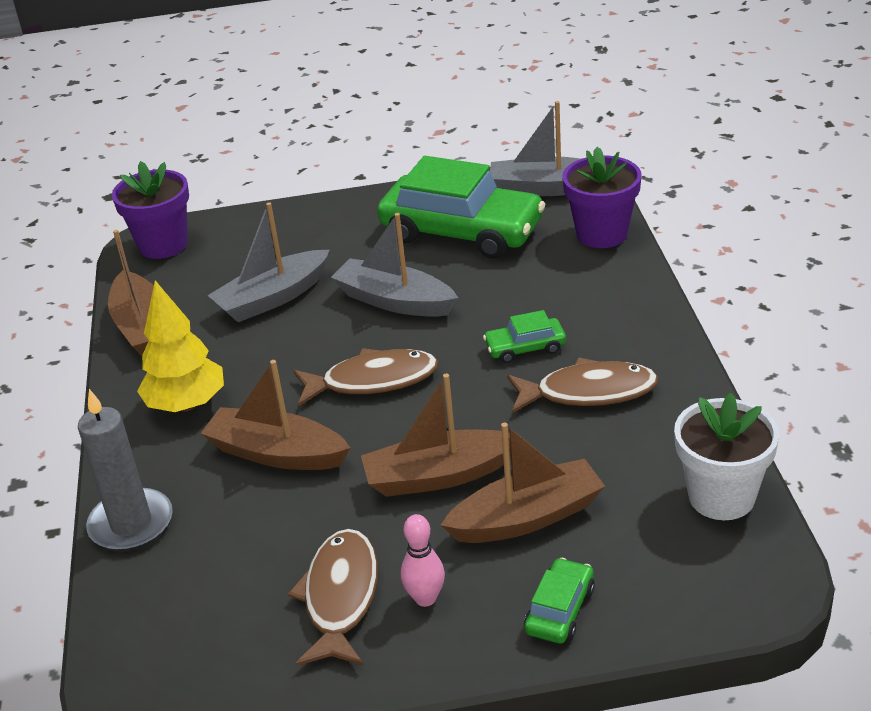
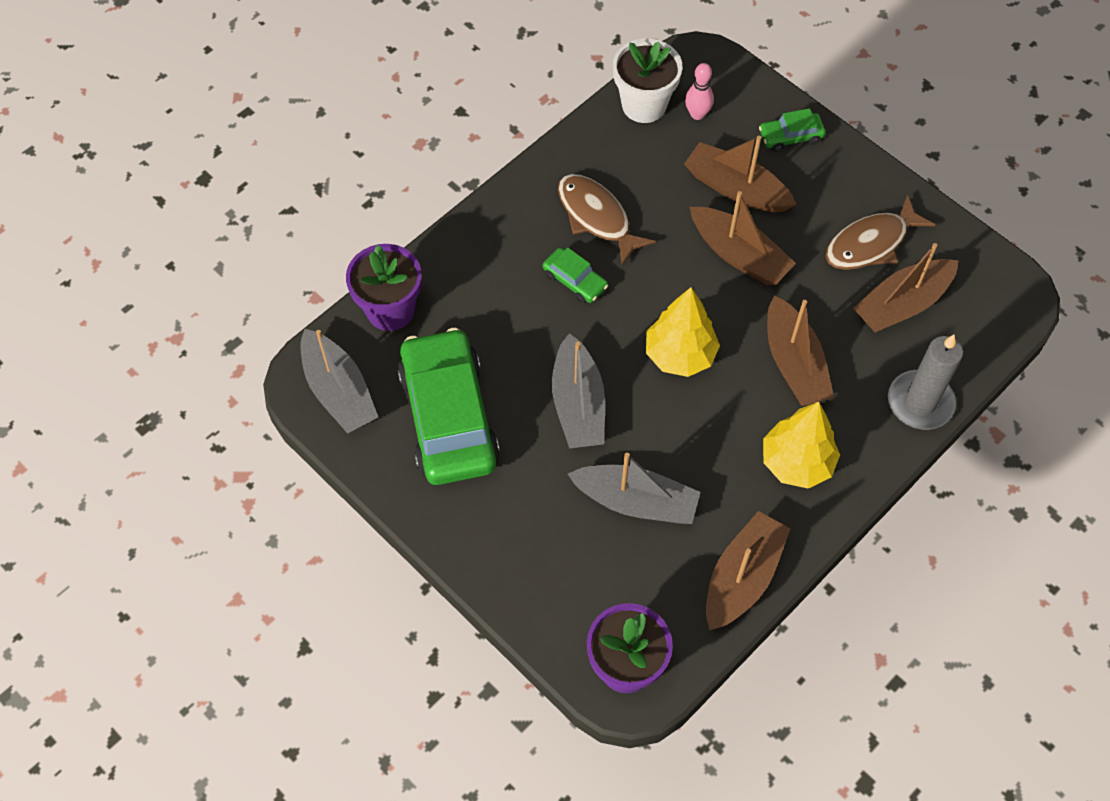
camera: 130 degrees left, 25 degrees up
brown fish [293,348,439,406] -> yellow tree [646,287,720,377]
pink bowling pin [401,514,445,607] -> pink bowling pin moved to [685,63,714,120]
none -> brown boat [853,243,959,333]

